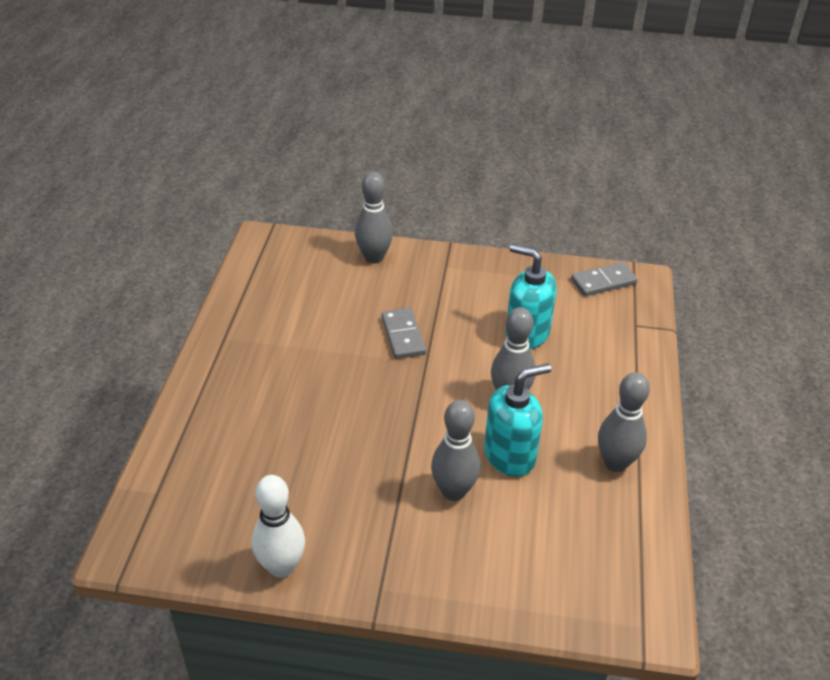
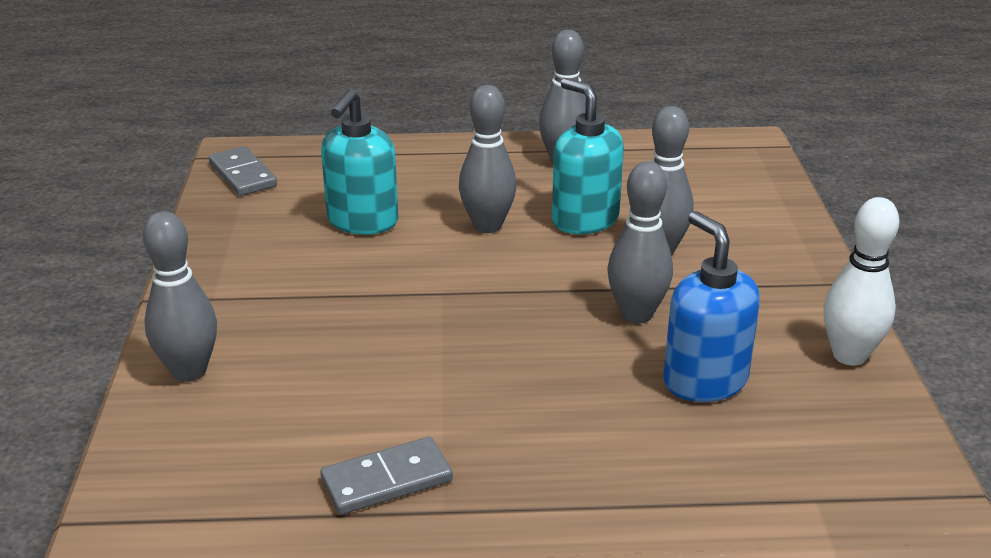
camera: 100 degrees left, 10 degrees down
grey domino [382,308,426,359] -> grey domino moved to [320,437,453,515]
none -> grey bowling pin [607,161,673,323]
none -> blue soap dispenser [663,211,760,402]

